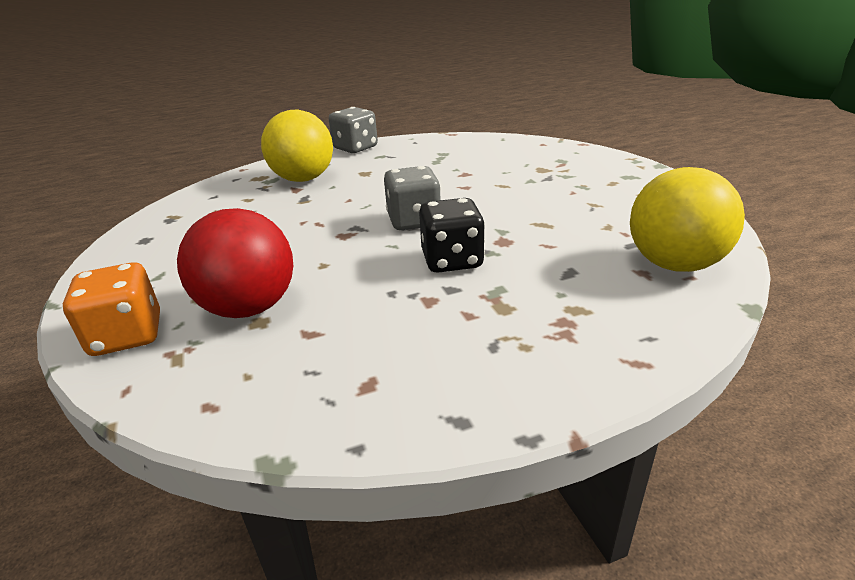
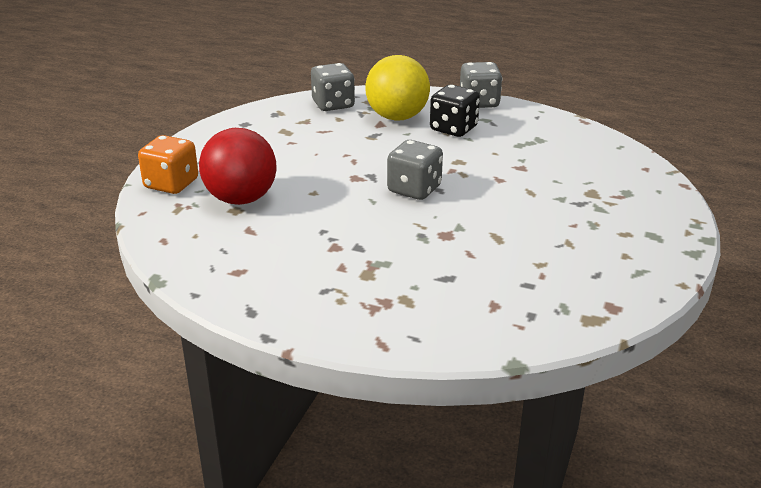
camera: 40 degrees right, 0 degrees up
black dice [419,198,485,273] -> black dice moved to [430,85,480,137]
yellow ball [630,167,745,272] -> none
none -> grey dice [311,63,355,111]

